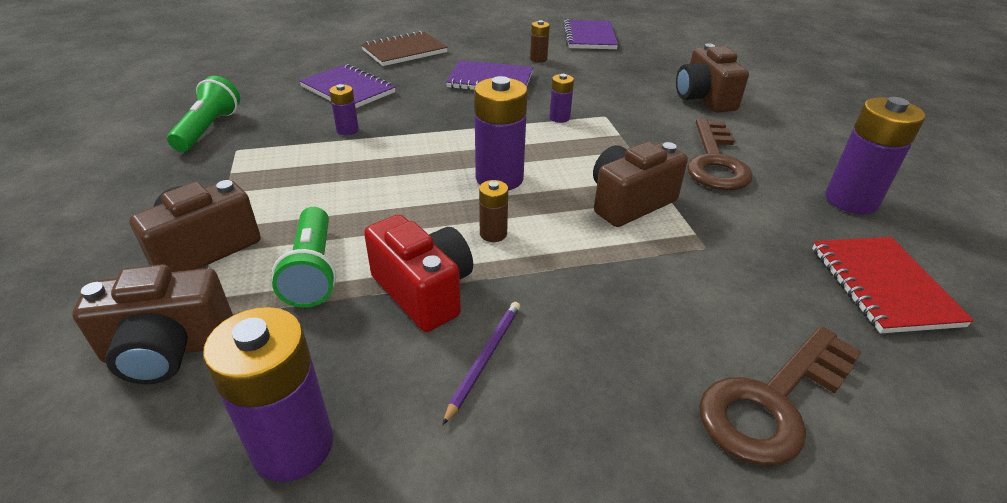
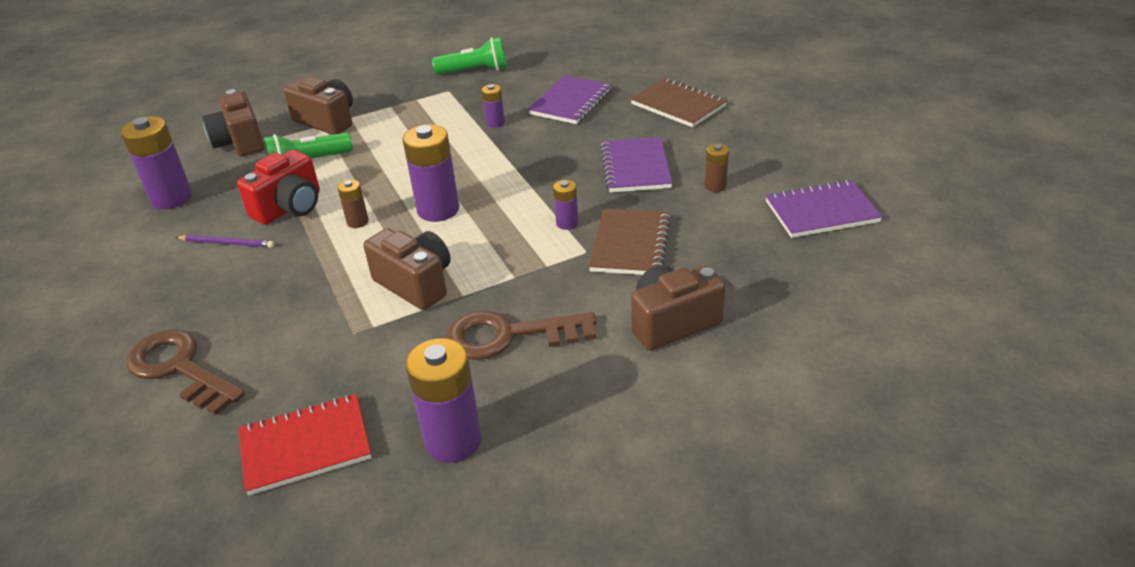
camera: 80 degrees right, 0 degrees up
none -> brown notebook [589,209,671,275]

